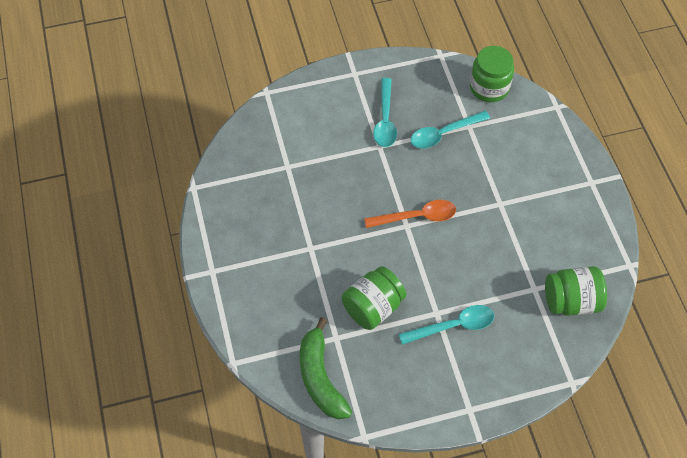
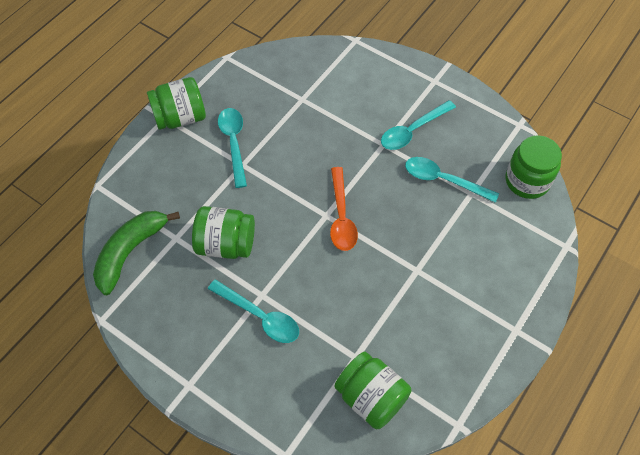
camera: 50 degrees right, 0 degrees up
orange spoon [364,200,456,228] -> orange spoon turned 45 degrees clockwise [330,167,358,251]
none -> green jar [147,77,206,130]
none -> turquoise spoon [218,108,247,188]

